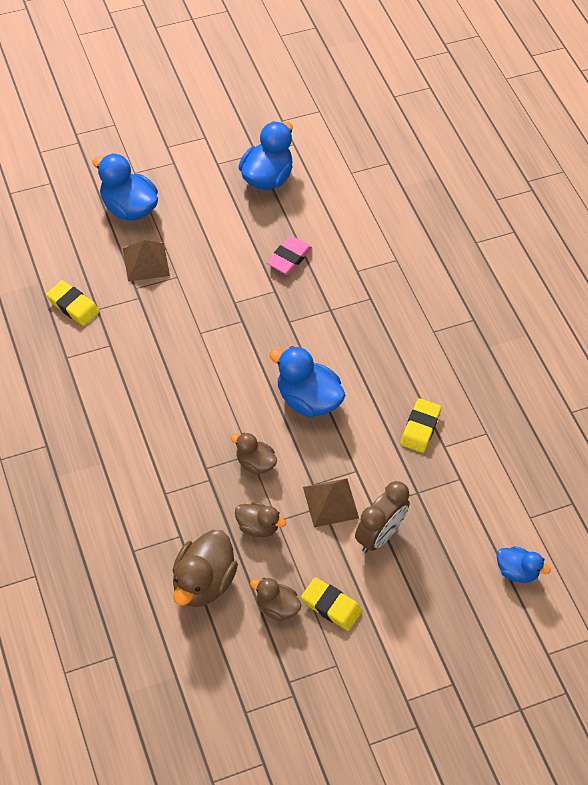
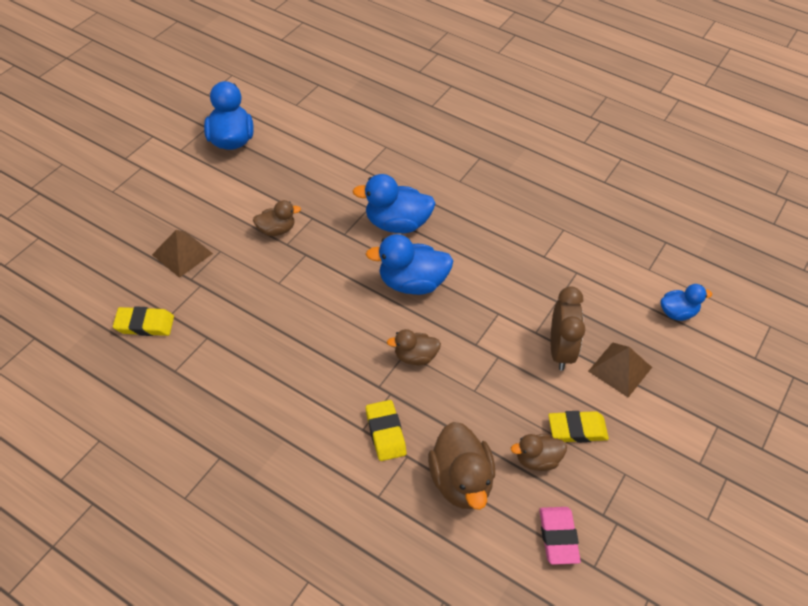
camera: 35 degrees left, 5 degrees down
blue duck [93,153,158,221] -> blue duck moved to [353,174,436,233]
brown duck [235,502,286,537] -> brown duck moved to [253,200,301,236]
pink eraser [267,236,312,274] -> pink eraser moved to [539,507,581,565]
brown pyramid [303,478,359,527] -> brown pyramid moved to [588,342,652,397]
yellow eraser [400,398,441,453] -> yellow eraser moved to [366,400,407,461]

